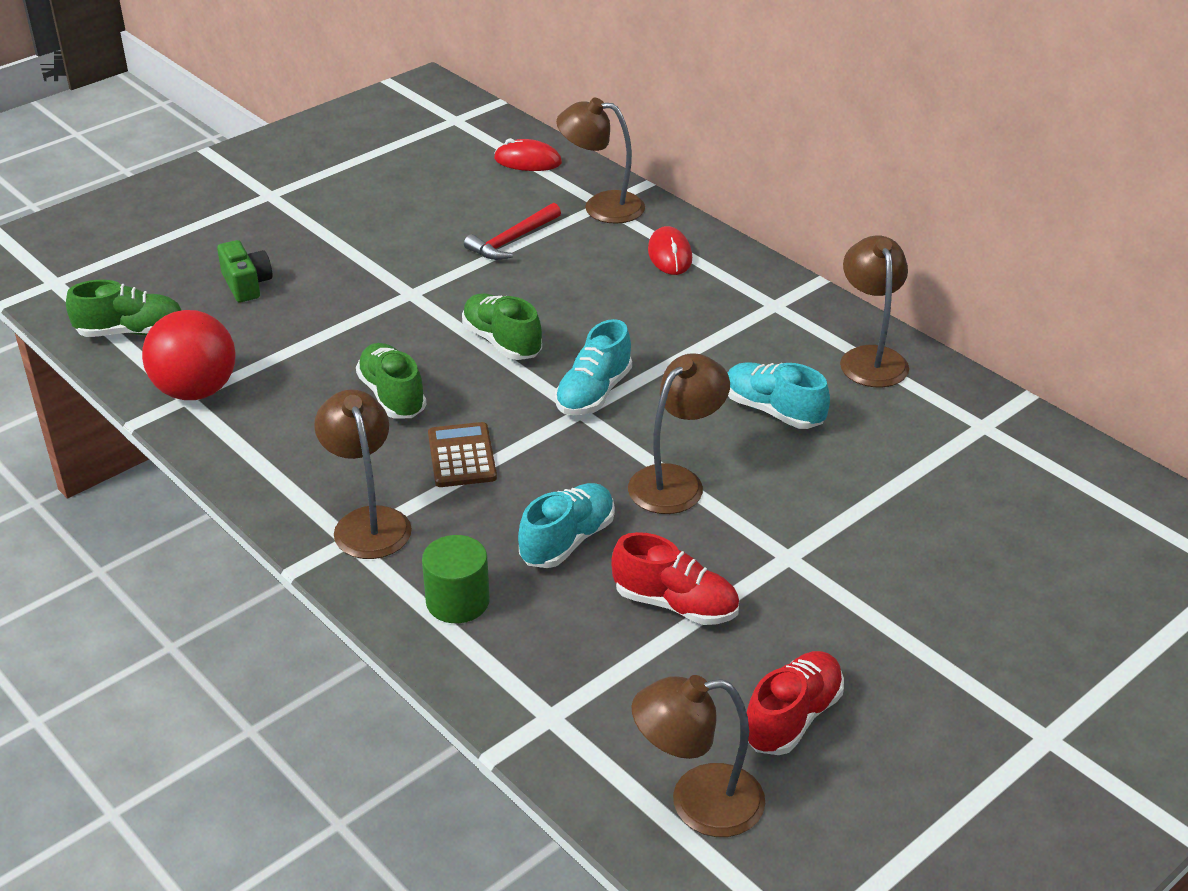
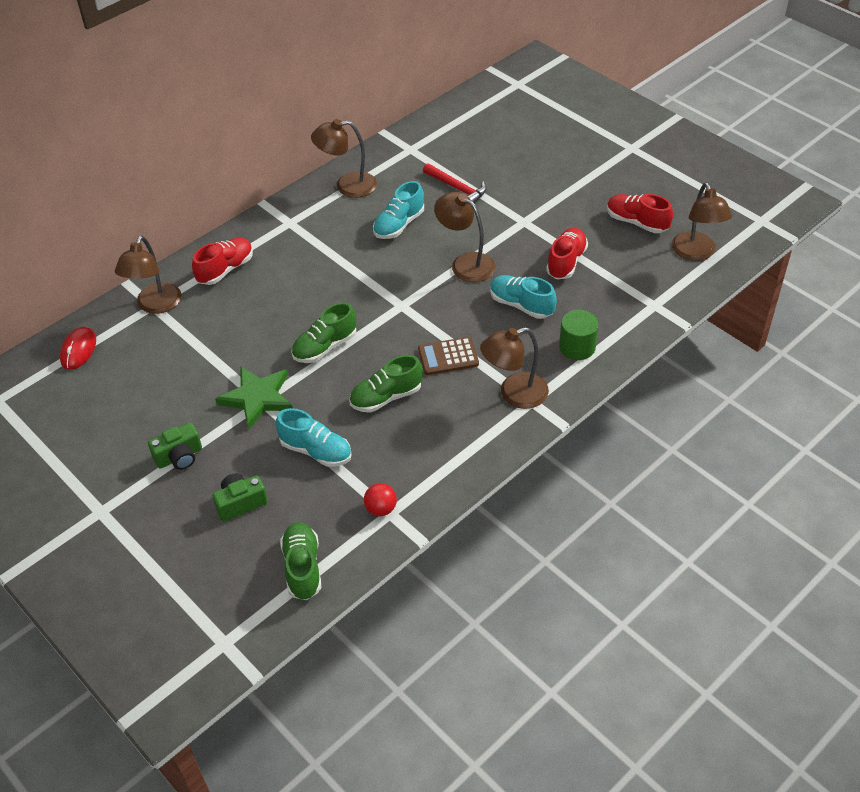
camera: 90 degrees left, 10 degrees up
red ball [142,310,236,400] -> red ball [364,483,397,516], size x0.49
red hammer [464,203,561,260] -> red hammer moved to [423,163,487,203]
turquoise shoe [555,319,632,415] -> turquoise shoe moved to [276,408,352,467]
red mouse [648,226,692,275] -> red shoe [192,238,253,285]
none -> green camera [148,423,202,470]
none -> green star [215,366,293,430]

